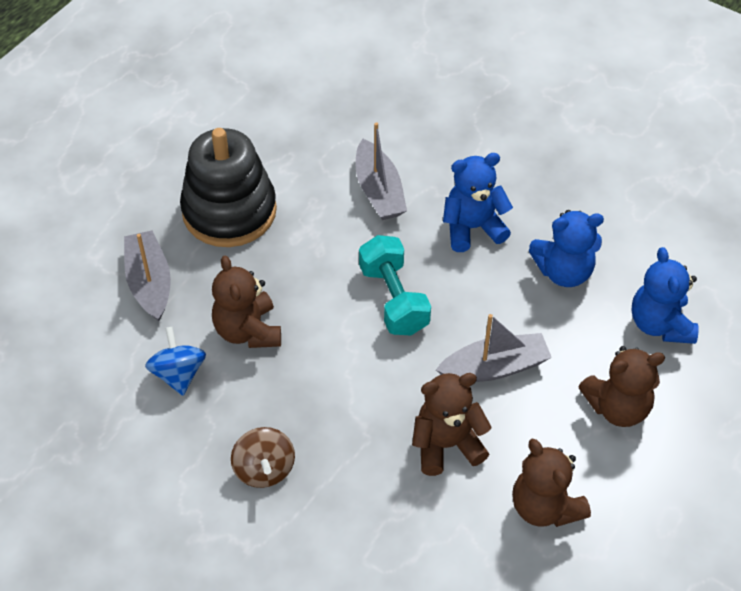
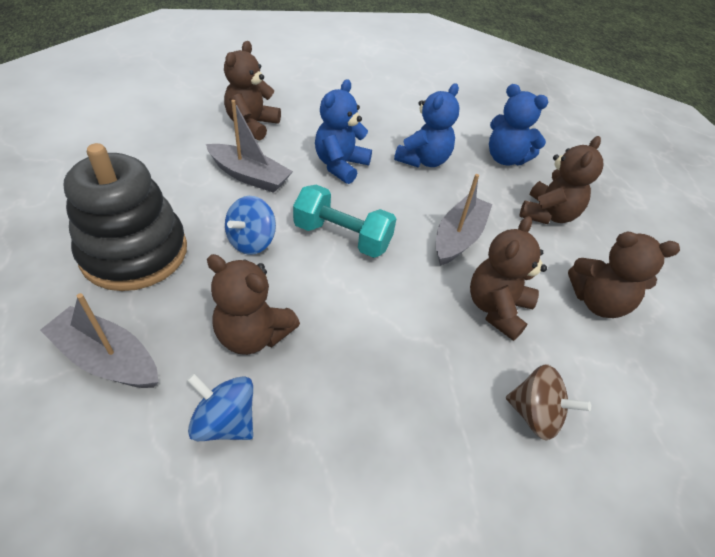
camera: 50 degrees left, 5 degrees down
brown spinning top [231,427,295,488] -> brown spinning top moved to [506,364,591,440]
none -> brown teddy bear [224,41,281,140]
none -> blue spinning top [225,196,276,255]

